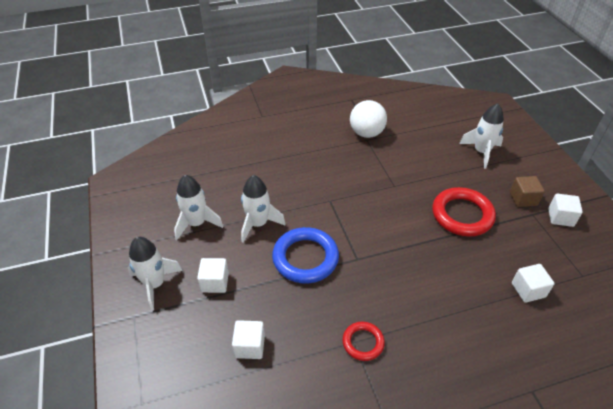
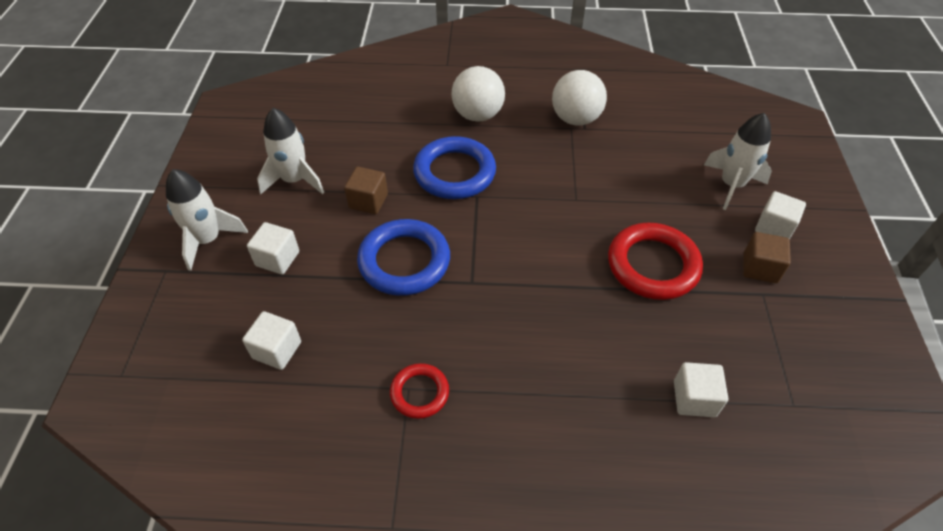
camera: 20 degrees right, 5 degrees up
white rocket [241,175,286,243] -> brown cube [344,167,388,214]
white cube [548,194,583,227] -> white cube moved to [755,191,806,240]
none -> blue ring [413,136,496,199]
none -> white ball [451,66,505,122]

